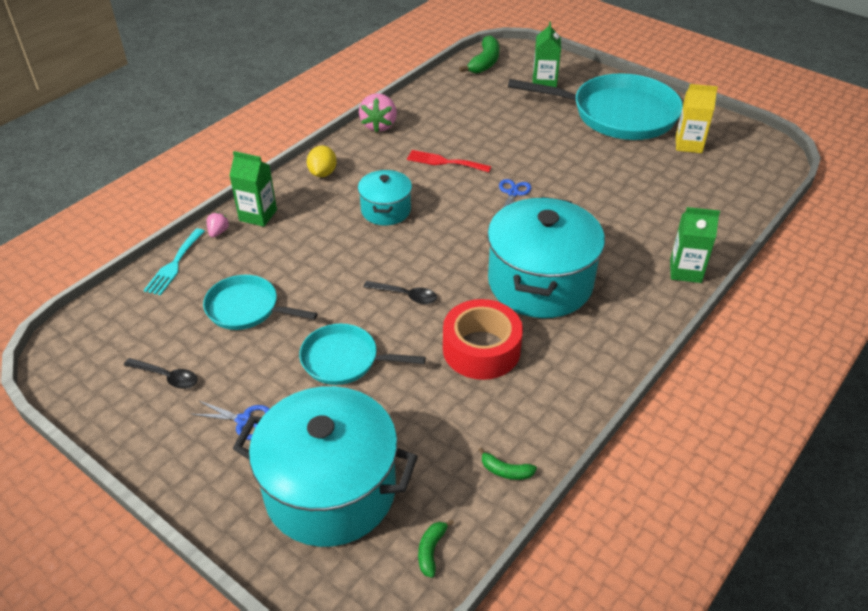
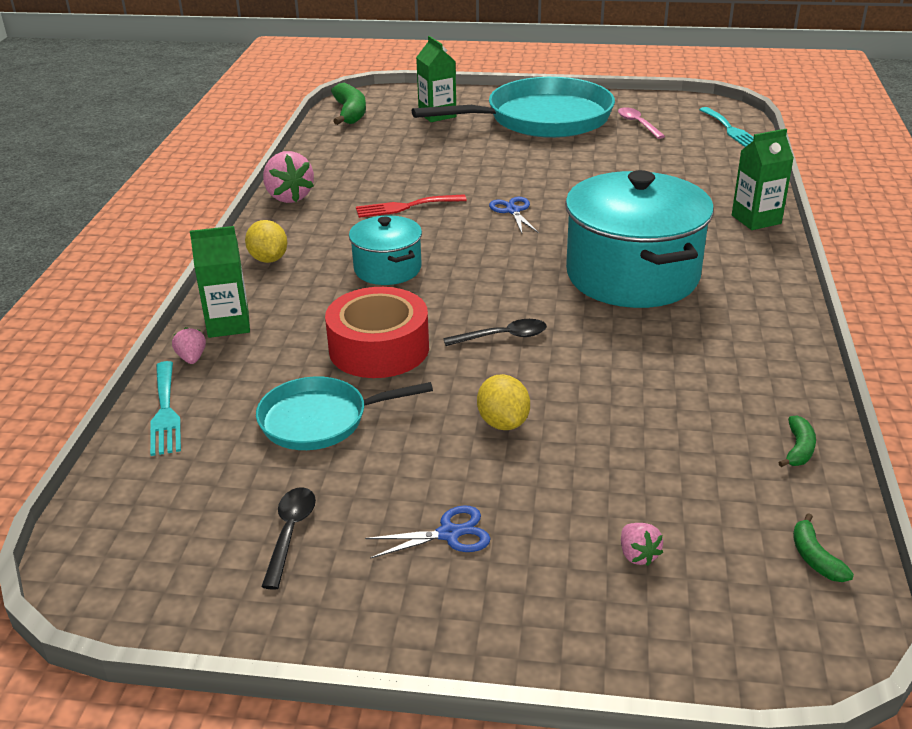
camera: 30 degrees left, 10 degrees down
black spoon [124,358,198,389] -> black spoon turned 75 degrees counterclockwise [261,487,316,590]
turquoise pot [232,386,418,547] -> pink strawberry [621,523,663,566]
turquoise pan [299,324,426,385] -> yellow lemon [477,374,530,430]
red tape [443,299,523,380] -> red tape moved to [325,287,429,378]
green banana [479,447,537,480] -> green banana turned 60 degrees counterclockwise [778,416,816,467]
yellow carton [676,84,718,153] -> pink spoon [618,107,665,139]
none -> turquoise fork [699,107,754,147]

